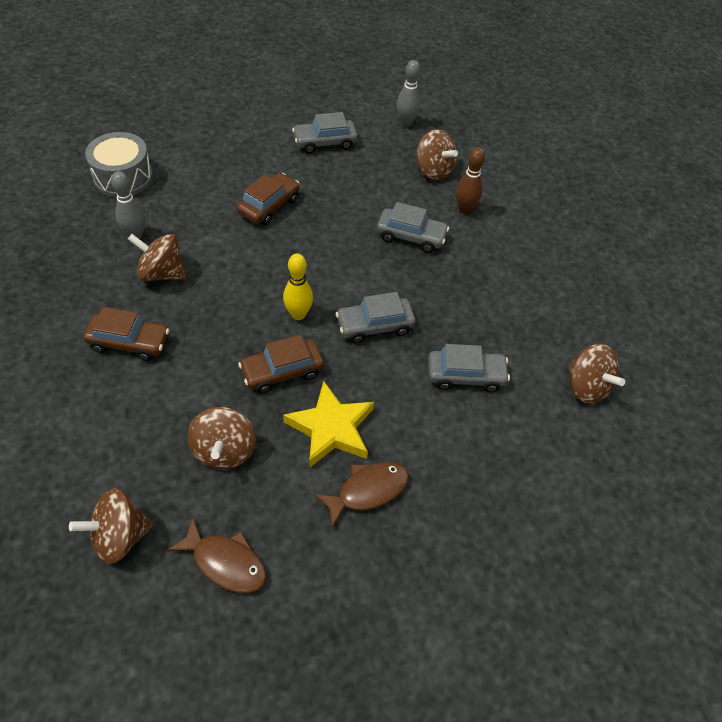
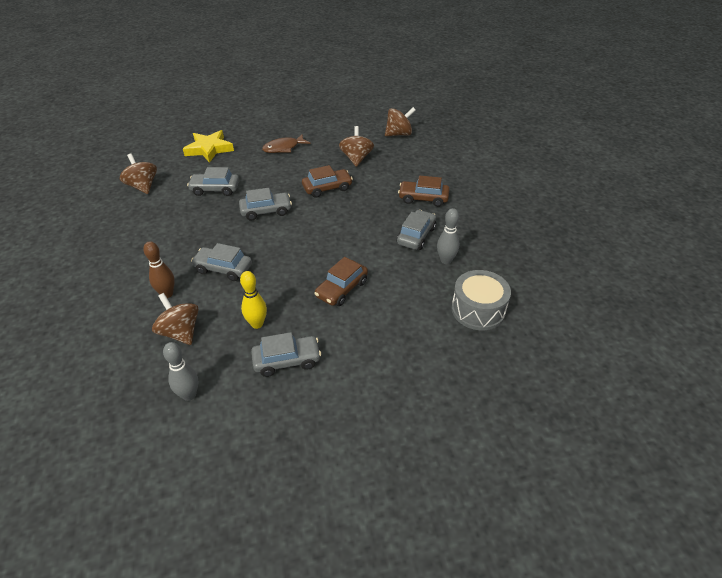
camera: 175 degrees left, 10 degrees down
brown spinning top [128,234,186,281] -> grey car [397,210,436,250]
brown fish [167,517,267,593] -> none
yellow bowling pin [283,253,313,320] -> yellow bowling pin moved to [240,271,267,329]
yellow star [283,381,374,468] -> yellow star moved to [183,130,234,163]

